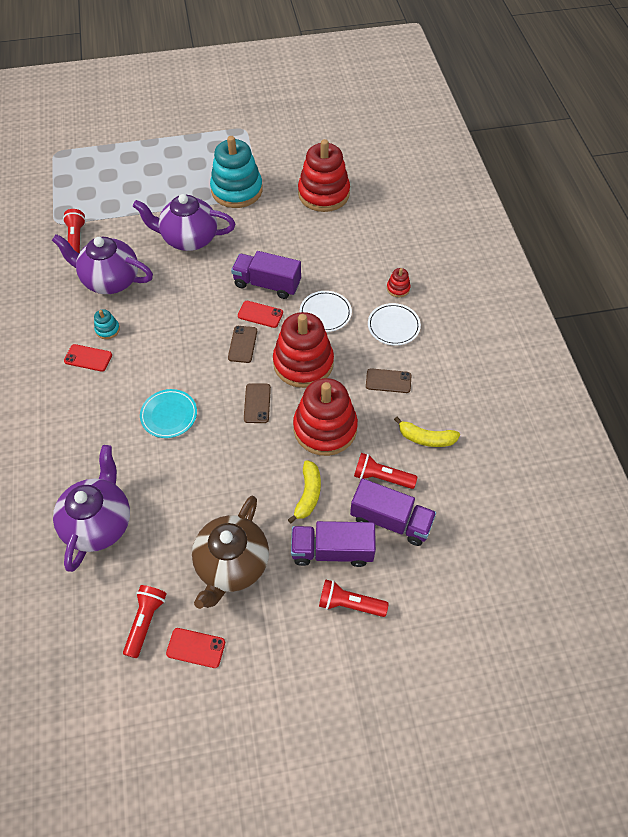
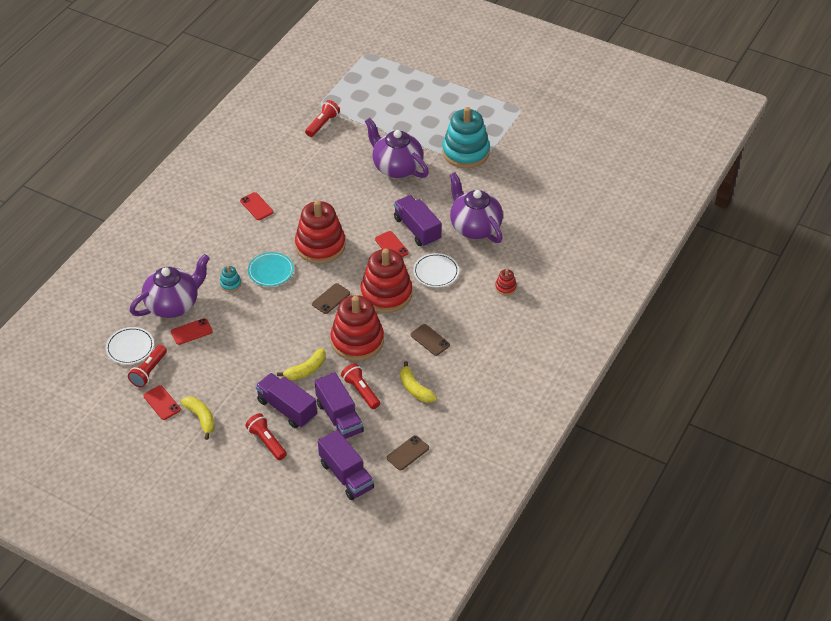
camera: 40 degrees right, 10 degrees down
purple teapot [52,234,153,294] -> purple teapot moved to [450,172,503,243]
turquoise stacking toy [94,309,120,339] -> turquoise stacking toy moved to [220,266,241,292]
red flashlight [123,585,167,658] -> red flashlight turned 150 degrees clockwise [128,345,167,387]
brown teapot [192,496,269,609] -> none
brown phone [228,326,257,363] -> brown phone moved to [387,435,429,470]
red stacking toy [298,139,350,212] -> red stacking toy moved to [295,200,346,264]
white plate [368,303,421,345] -> white plate moved to [106,327,154,364]
none -> red phone [171,318,213,345]
none -> yellow banana [181,397,215,440]
none -> purple truck [318,430,374,500]

